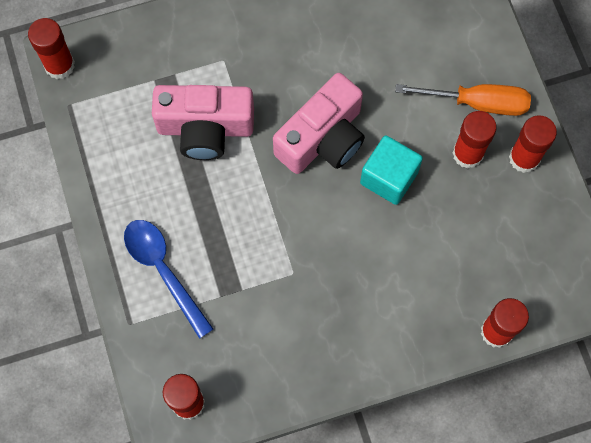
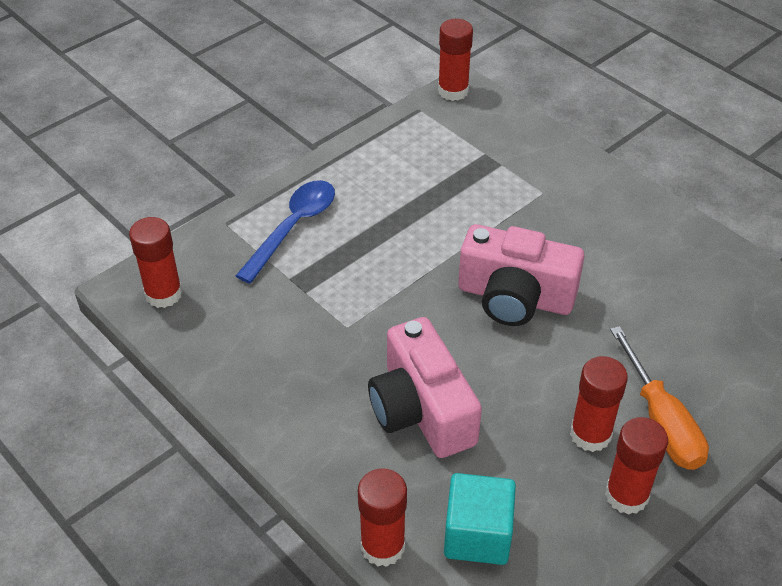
camera: 65 degrees right, 25 degrees down
pink camera [152,85,254,160] -> pink camera moved to [368,317,482,458]
turquoise cube [360,135,423,205] -> turquoise cube moved to [444,473,516,565]

